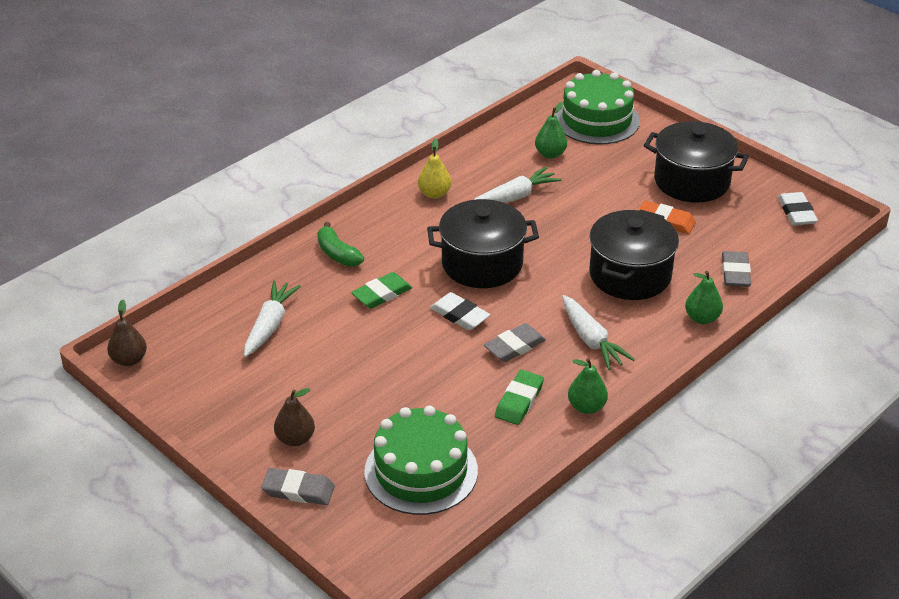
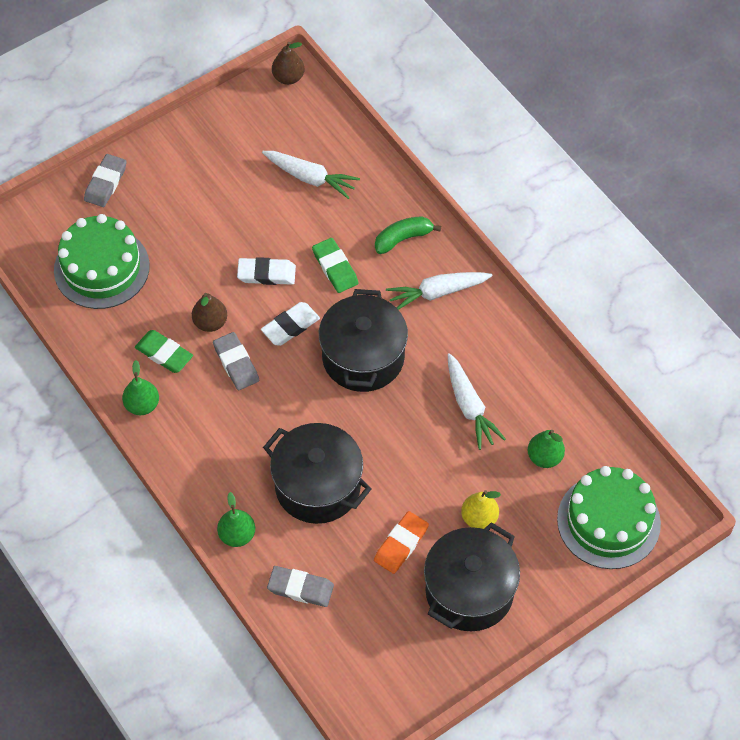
camera: 100 degrees right, 20 degrees up
brown pear [274,388,315,446] -> brown pear moved to [192,293,227,332]
yellow pear [418,138,451,199] -> yellow pear moved to [461,490,501,529]
white carrot [562,295,635,370] -> white carrot moved to [386,272,493,310]
white eraser [778,192,818,225] -> white eraser moved to [237,257,296,285]

